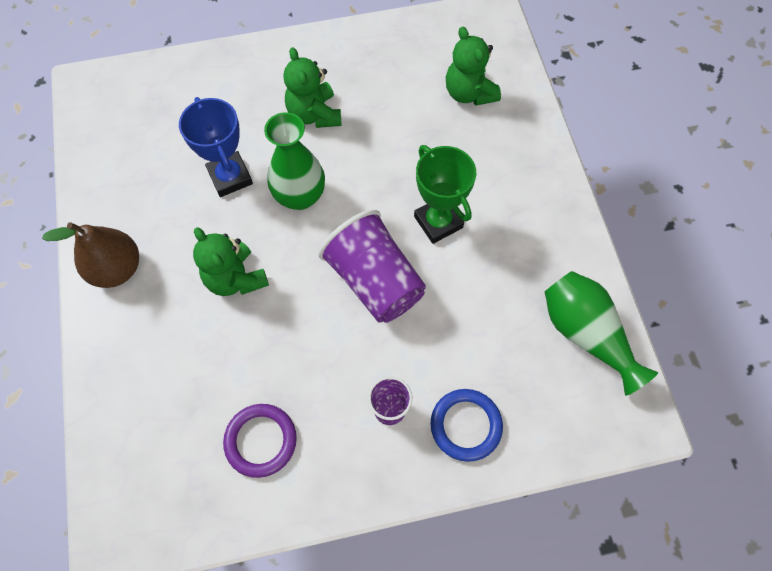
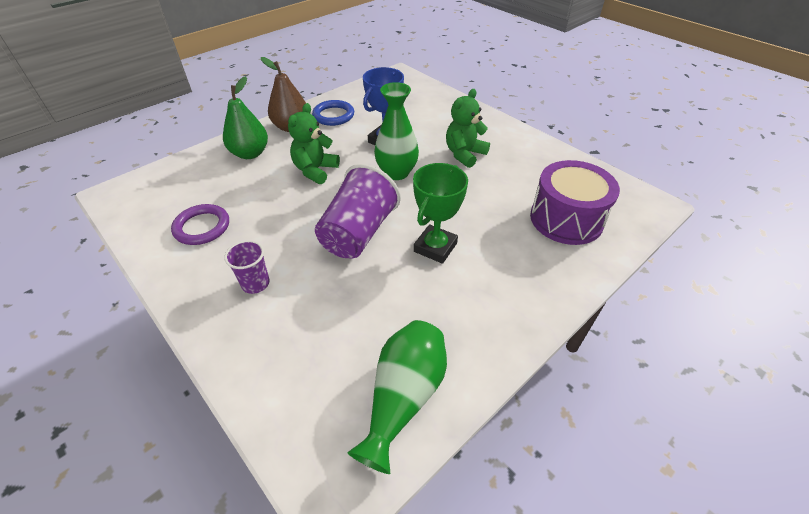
camera: 60 degrees right, 20 degrees down
blue ring [430,389,503,462] -> blue ring moved to [312,100,354,126]
green teddy bear [446,27,501,106] -> purple drum [530,160,620,245]
none -> green pear [223,76,268,159]

